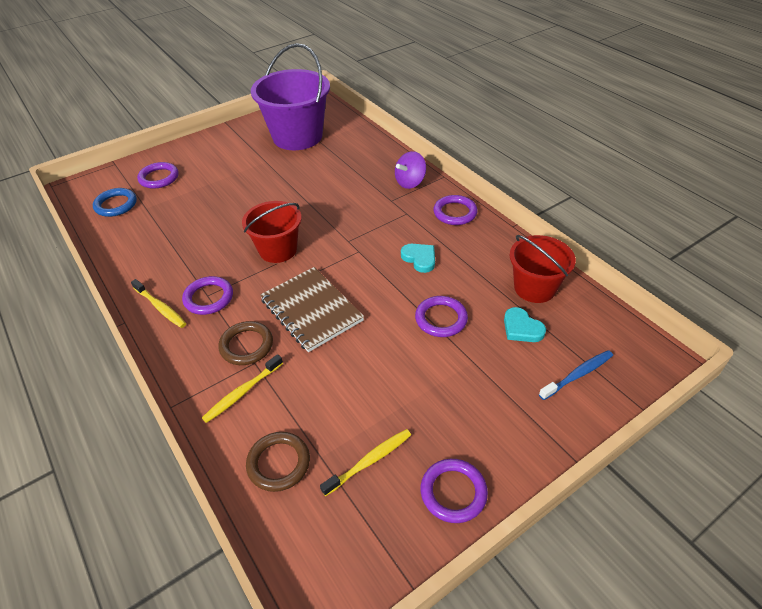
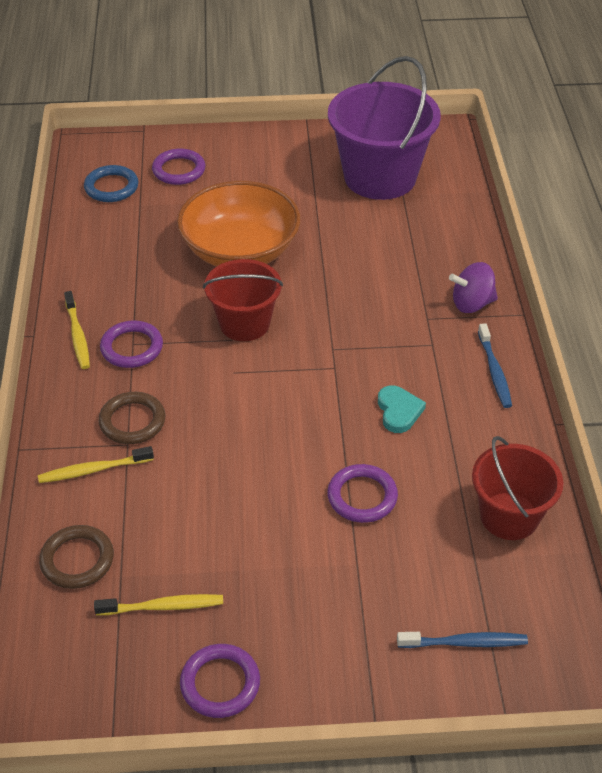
camera: 30 degrees right, 0 degrees up
brown notebook [260,267,364,352] -> none
purple ring [433,195,477,225] -> blue toothbrush [478,323,512,408]
turquoise heart [504,307,546,342] -> none
none -> orange bowl [177,181,300,266]

